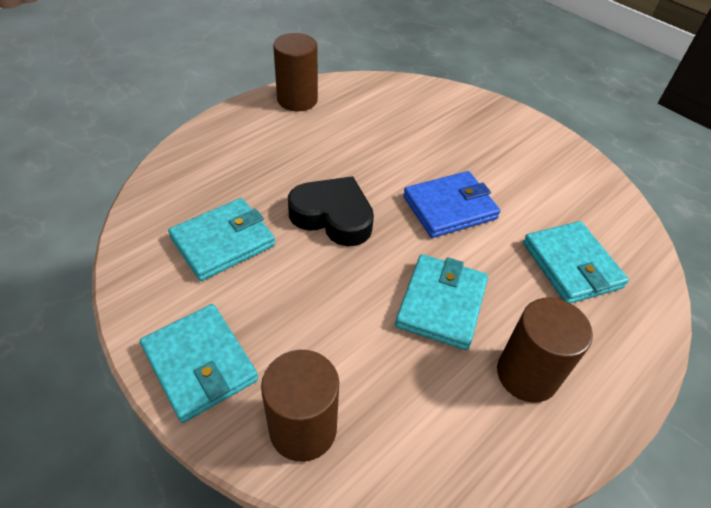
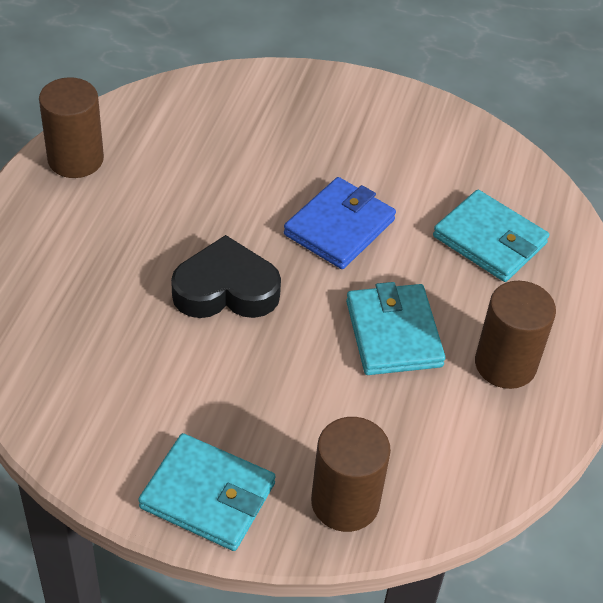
camera: 30 degrees left, 0 degrees up
turquoise wallet [168,198,275,281] -> none

